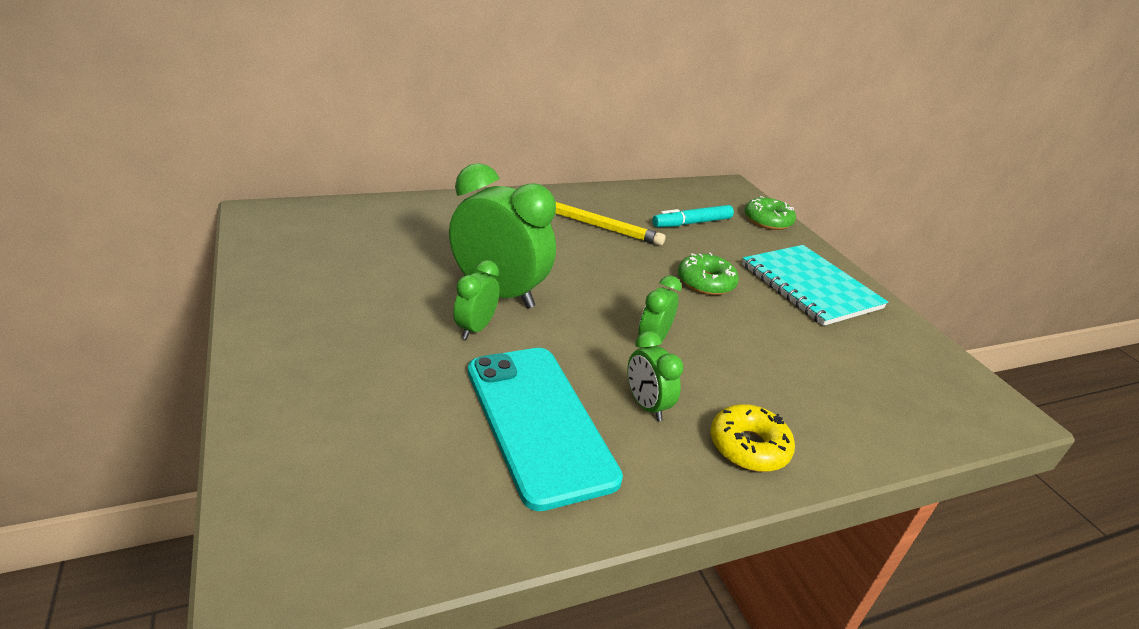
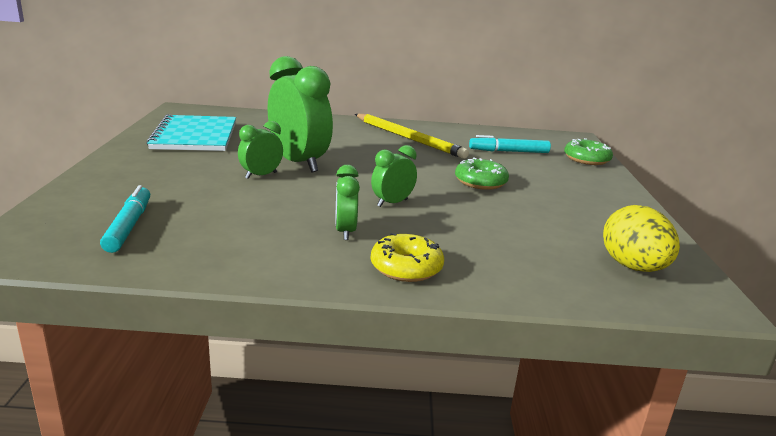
camera: 25 degrees right, 10 degrees down
turquoise phone [468,348,623,511] -> none
turquoise notebook [742,245,888,326] -> turquoise notebook moved to [146,114,236,151]
none -> turquoise marker [100,185,150,253]
none -> yellow egg [603,205,680,272]

